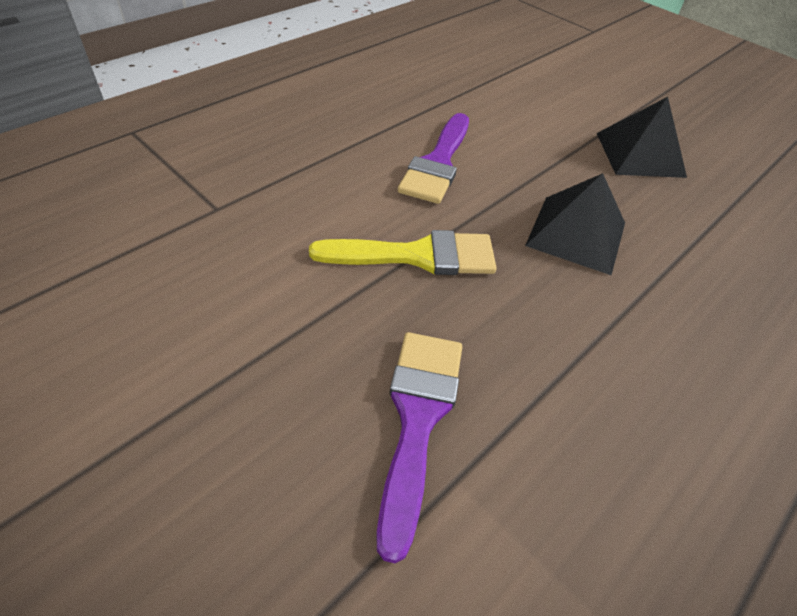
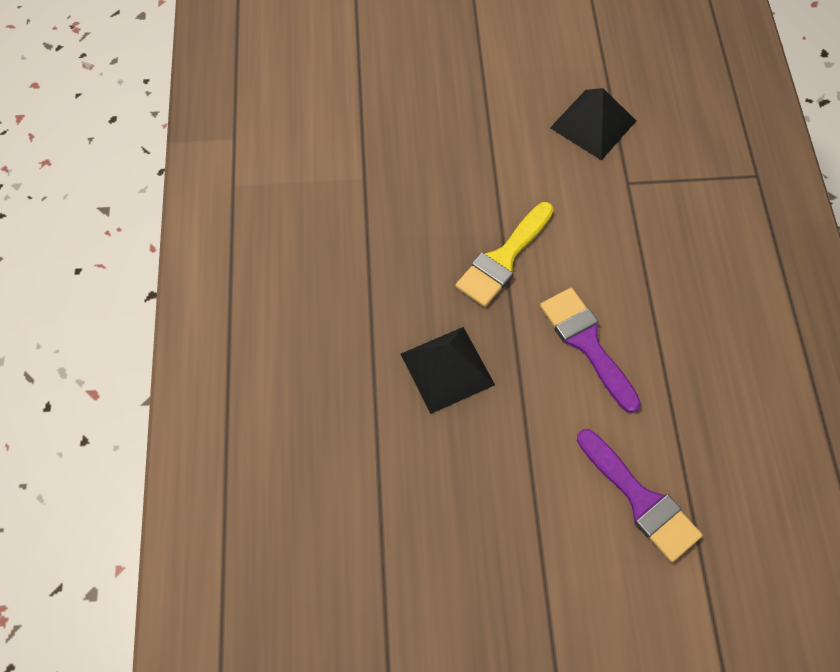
camera: 135 degrees right, 15 degrees up
purple brush [376,332,462,563] -> purple brush moved to [577,429,703,562]
black pyramid [597,97,687,178] -> black pyramid moved to [550,88,636,160]

